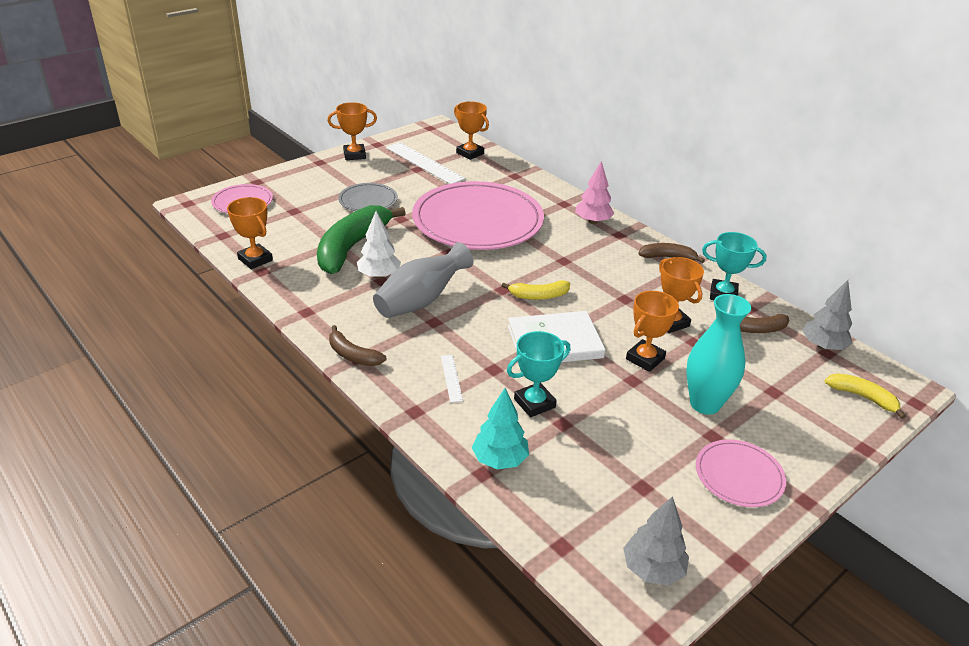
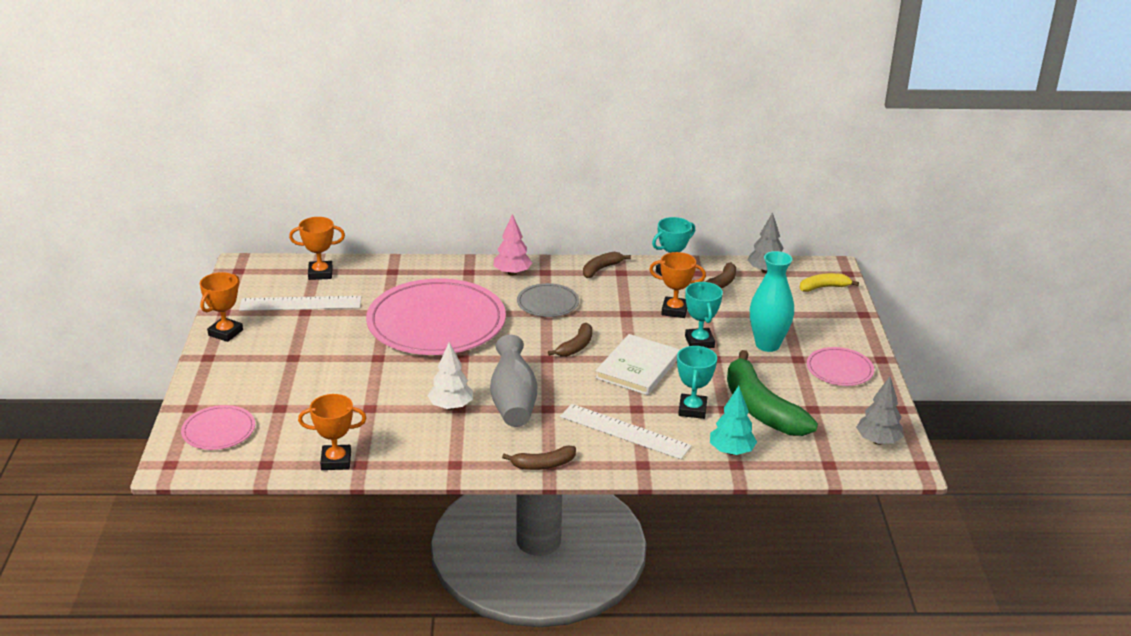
camera: 50 degrees left, 5 degrees down
green banana [317,205,406,274] -> green banana moved to [727,350,818,436]
grey plate [338,183,398,211] -> grey plate moved to [517,283,579,317]
white ruler [441,355,463,403] -> white ruler [560,404,692,459], size x2.12
yellow banana [502,280,570,300] -> brown banana [548,323,592,357]
orange trophy [626,291,679,372] -> turquoise trophy [685,282,723,348]

